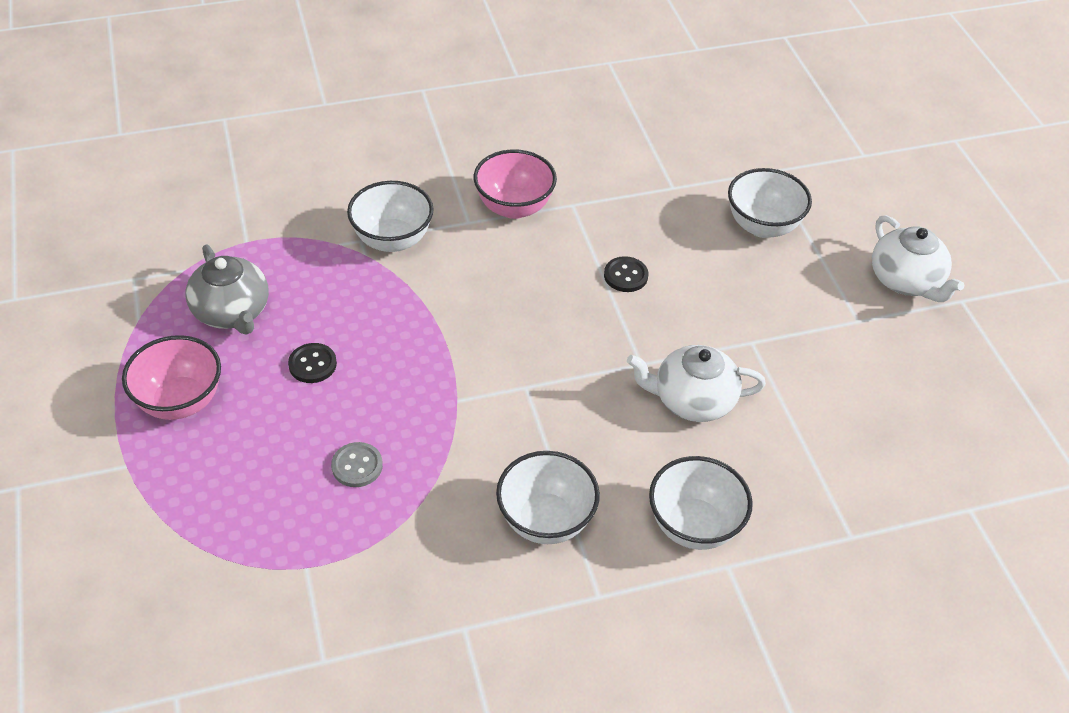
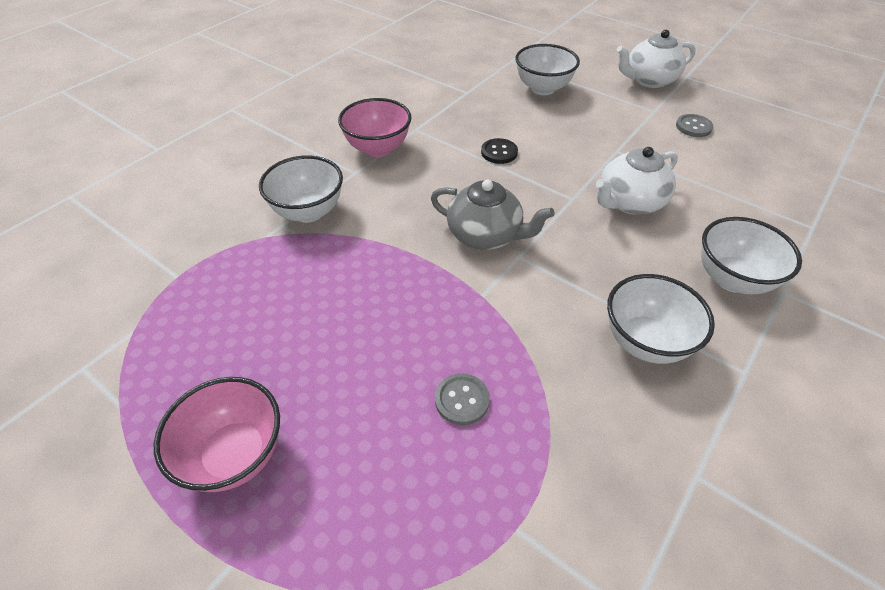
camera: 35 degrees left, 0 degrees up
grey teapot [186,244,269,334] -> grey teapot moved to [431,180,555,250]
black button [288,343,337,383] -> none
white teapot [872,215,965,302] -> white teapot turned 135 degrees clockwise [617,30,696,88]
none -> grey button [676,114,713,137]

